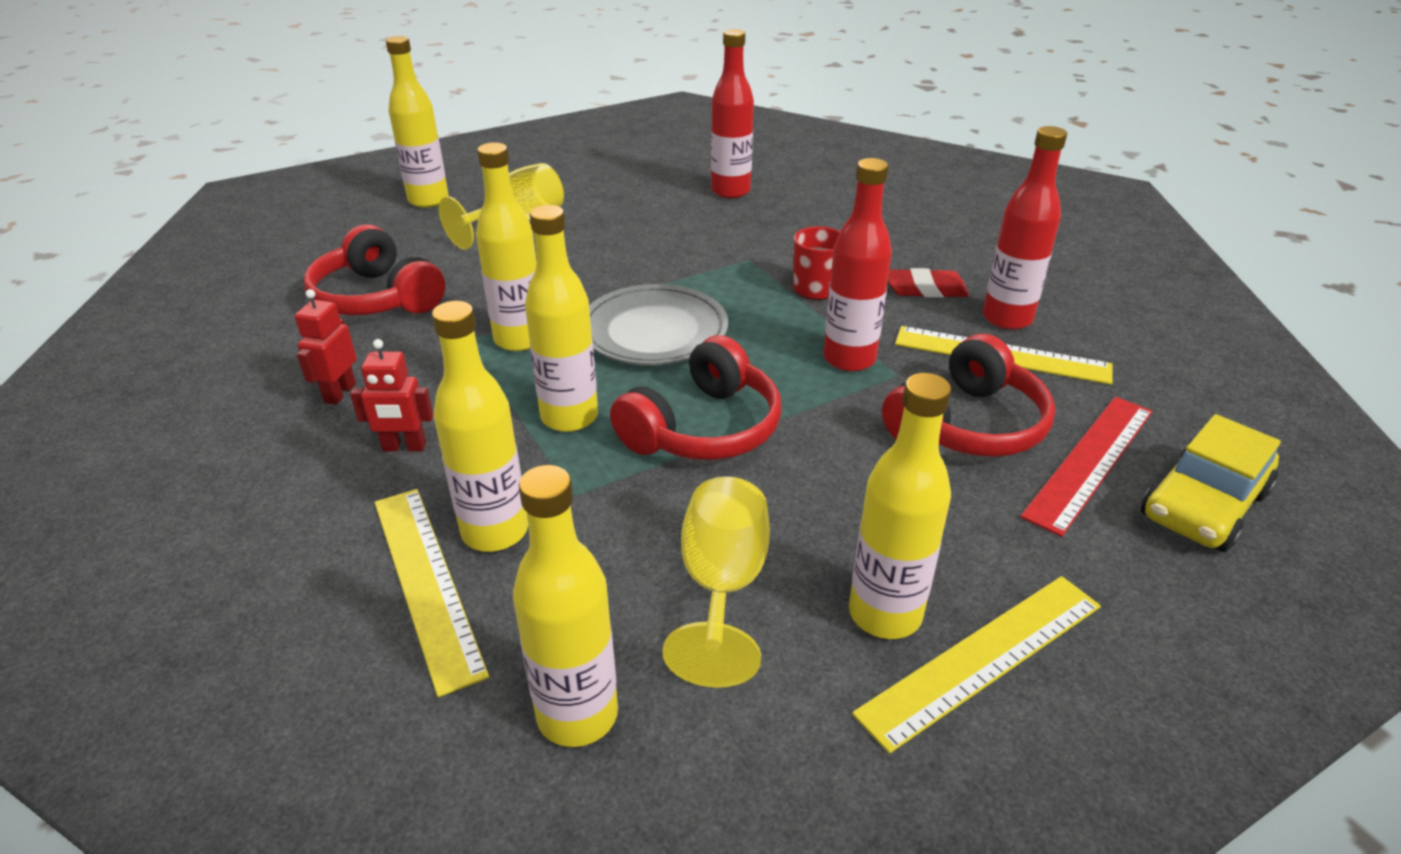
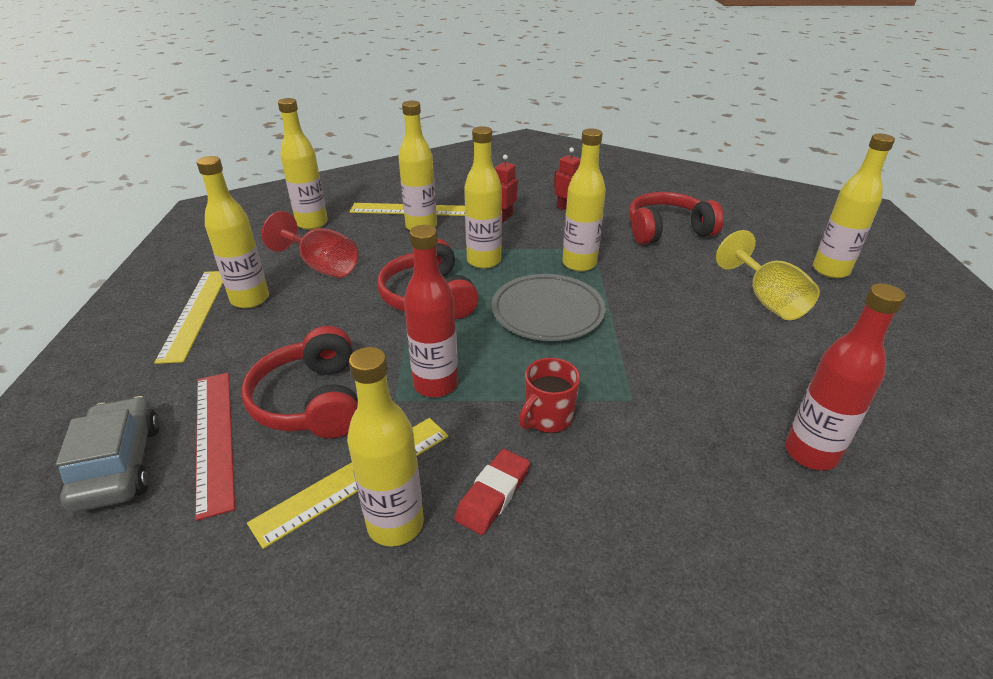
camera: 120 degrees right, 0 degrees up
yellow goblet [663,476,770,688] -> red goblet [262,211,358,278]
red bottle [983,126,1067,330] -> yellow bottle [347,347,424,546]
yellow car [1141,414,1281,552] -> grey car [56,396,160,512]

